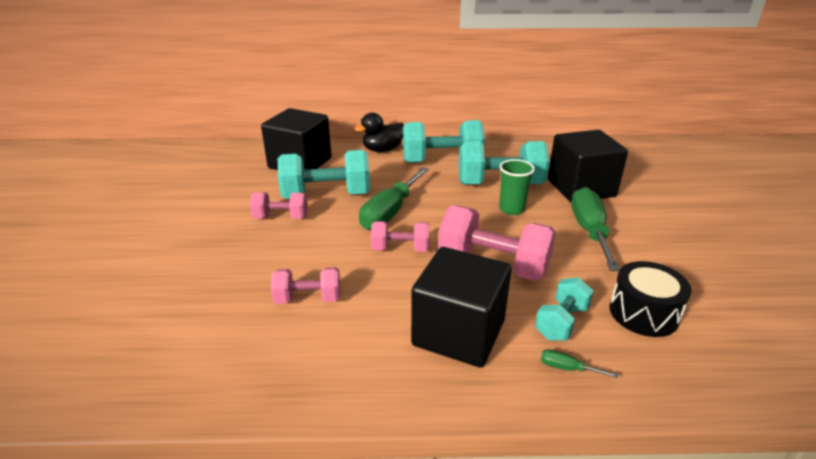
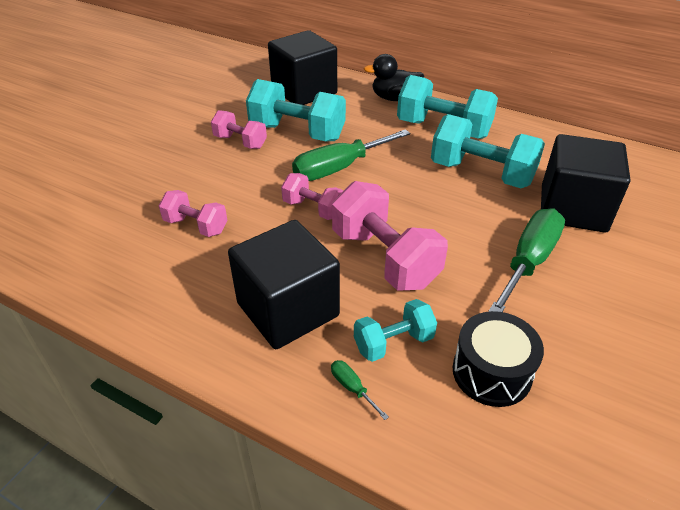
camera: 30 degrees right, 10 degrees up
green cup [499,159,535,215] -> none

